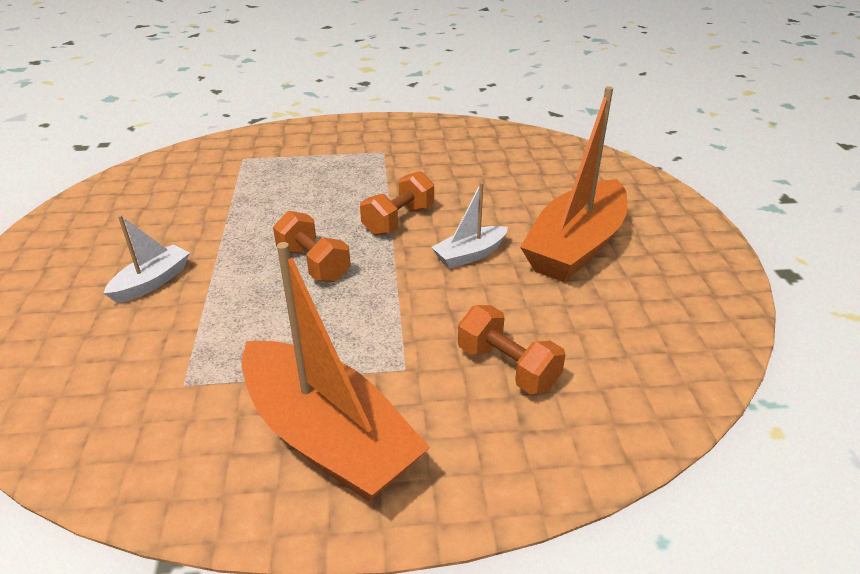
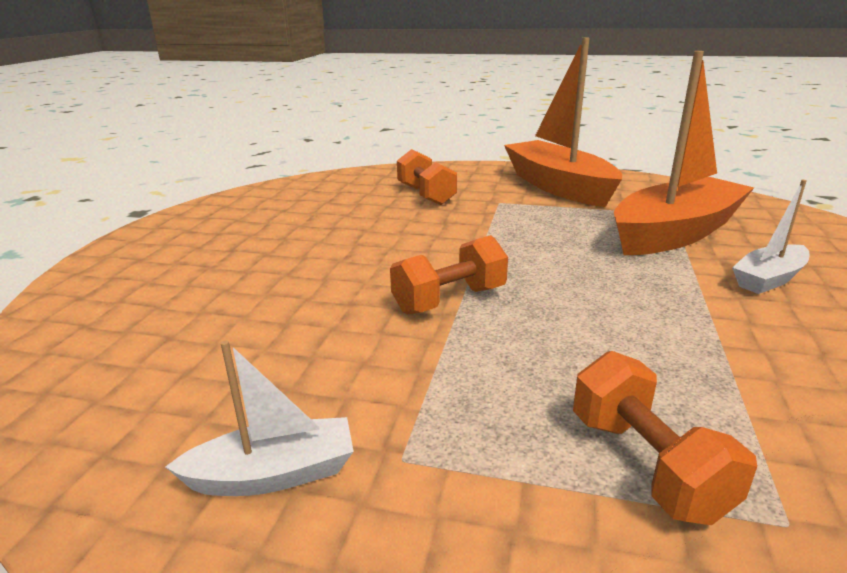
camera: 160 degrees left, 10 degrees down
orange dumbbell [273,211,351,282] -> orange dumbbell moved to [573,351,757,525]
white boat [431,182,508,269] -> white boat moved to [165,340,354,496]
orange boat [520,86,627,282] -> orange boat moved to [614,51,754,255]

